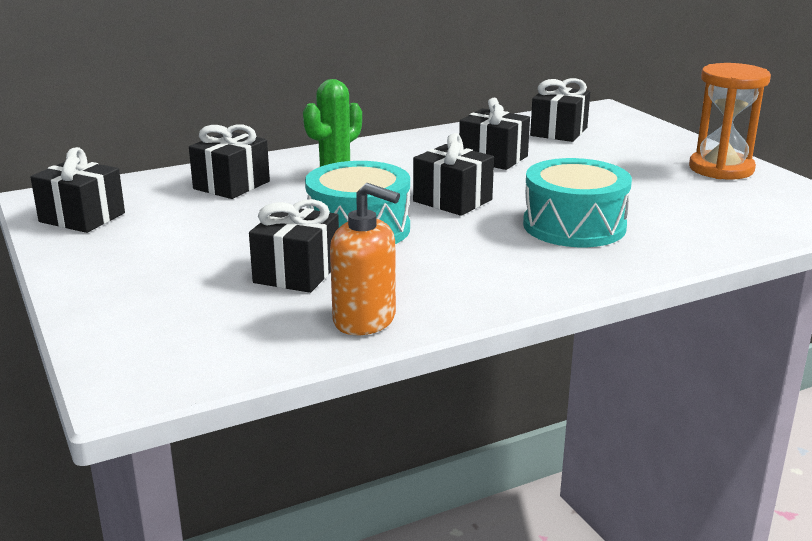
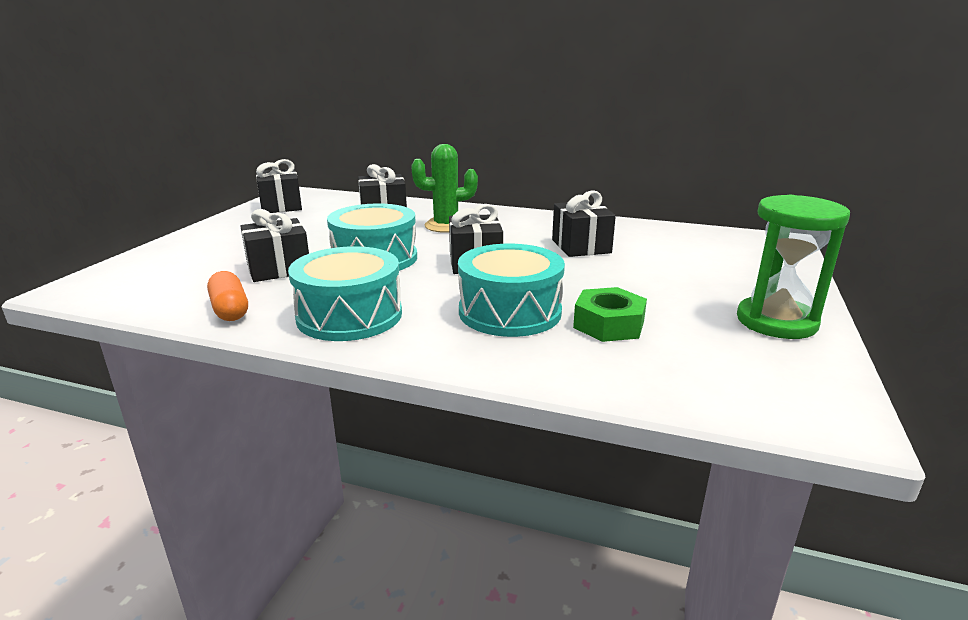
camera: 45 degrees right, 0 degrees up
orange soap dispenser [330,183,400,335] -> orange capsule [207,271,248,321]
black gift [530,78,590,142] -> none
orange hourglass [689,63,771,179] -> green hourglass [737,195,850,339]
none -> turquoise drum [288,246,402,341]
none -> green nut [573,287,647,342]

